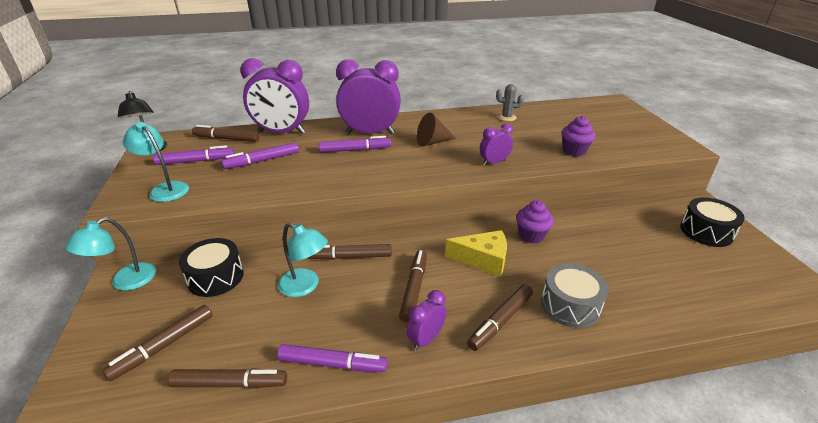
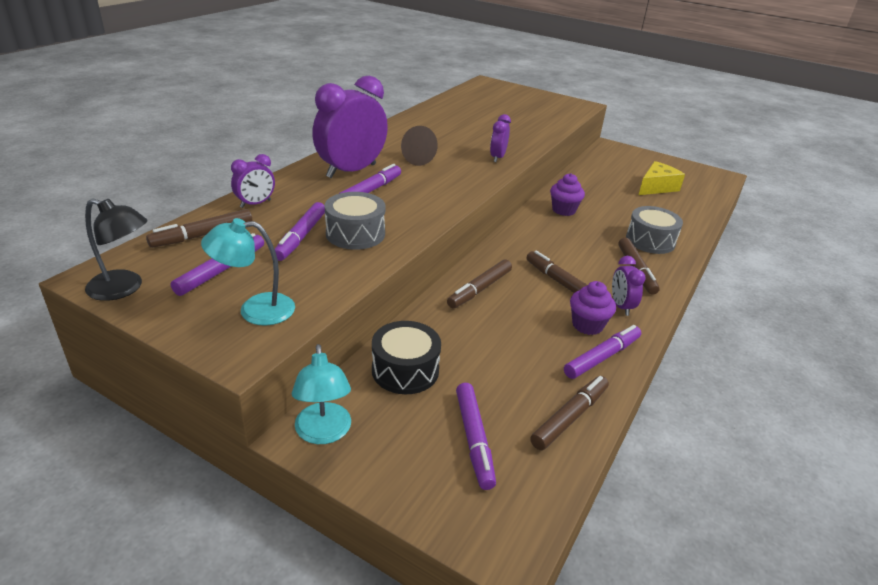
camera: 50 degrees left, 0 degrees up
brown marker [102,305,213,381] -> purple marker [456,383,496,490]
purple clock [240,58,309,134] -> purple clock [231,154,275,208], size x0.49
turquoise lamp [278,223,328,297] -> none
yellow cheese [445,230,507,277] -> yellow cheese moved to [639,161,685,195]
grey cactus [496,84,524,121] -> none
purple cupcake [562,116,596,157] -> purple cupcake moved to [570,281,616,335]
black drum [680,197,745,247] -> none
none -> grey drum [325,192,386,250]

